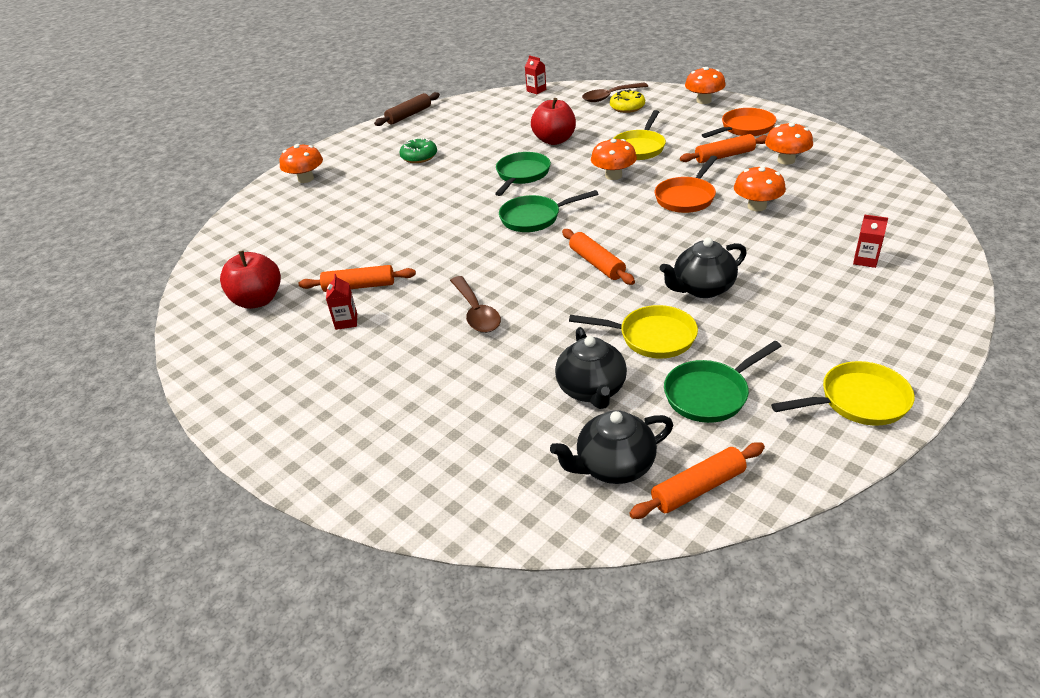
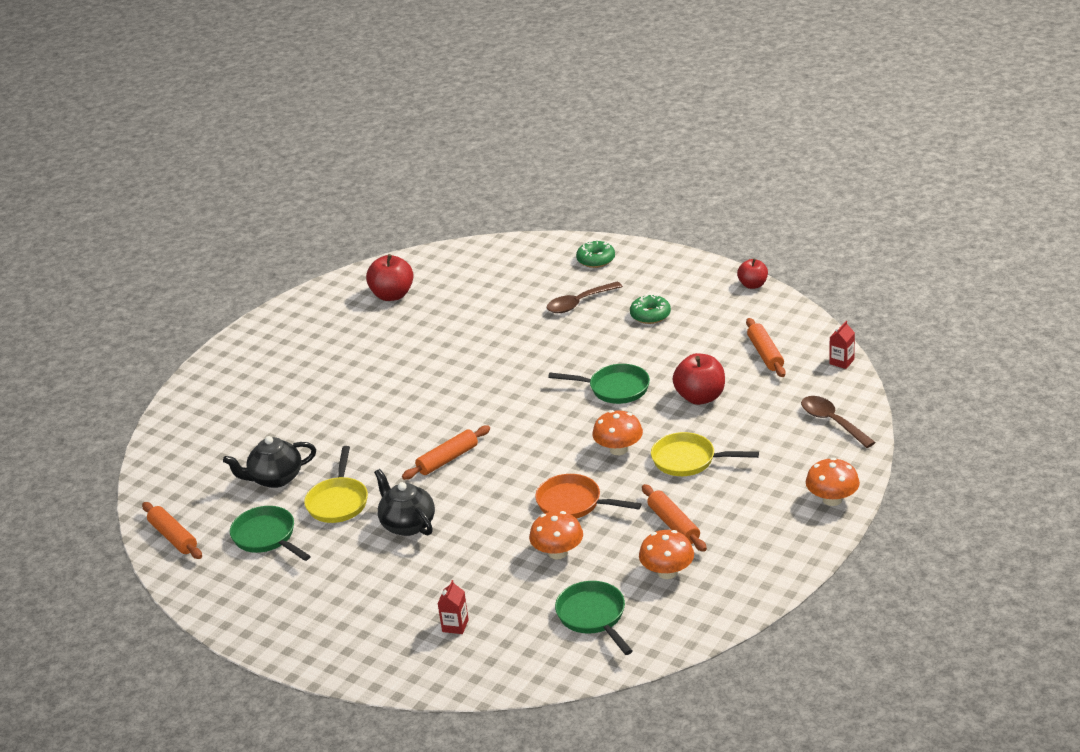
camera: 80 degrees right, 5 degrees down
orange mushroom [279,144,323,183] -> green donut [576,240,615,268]
orange rolling pin [299,265,416,292] -> orange rolling pin moved to [746,318,786,377]
red carton [326,274,357,330] -> none
brown rolling pin [374,92,440,126] -> red apple [737,259,768,289]
brown spoon [450,276,501,333] -> brown spoon moved to [547,282,623,313]
green pan [499,190,598,232] -> green pan moved to [555,581,633,655]
black teapot [550,410,673,484] -> none
yellow donut [610,89,645,113] -> none
orange pan [702,108,776,138] -> none
yellow pan [771,361,915,426] -> none

